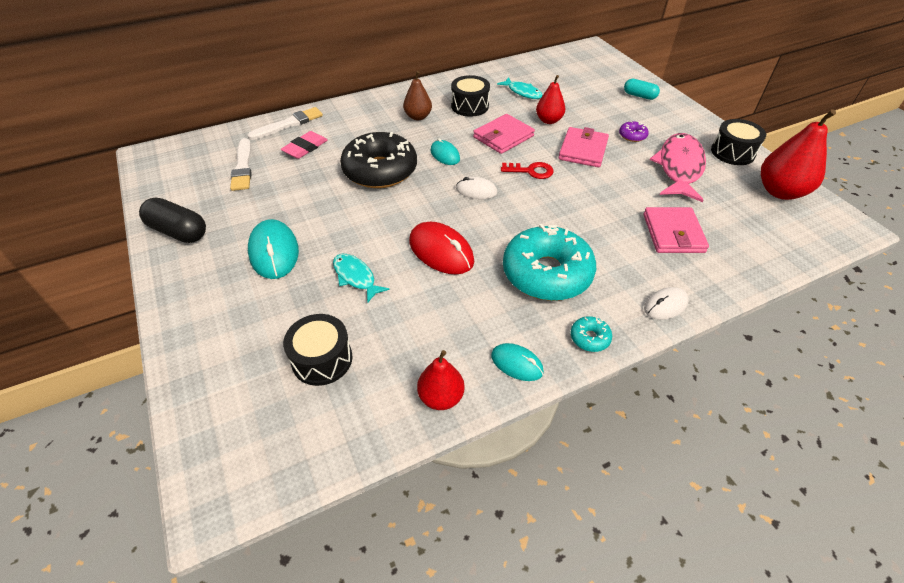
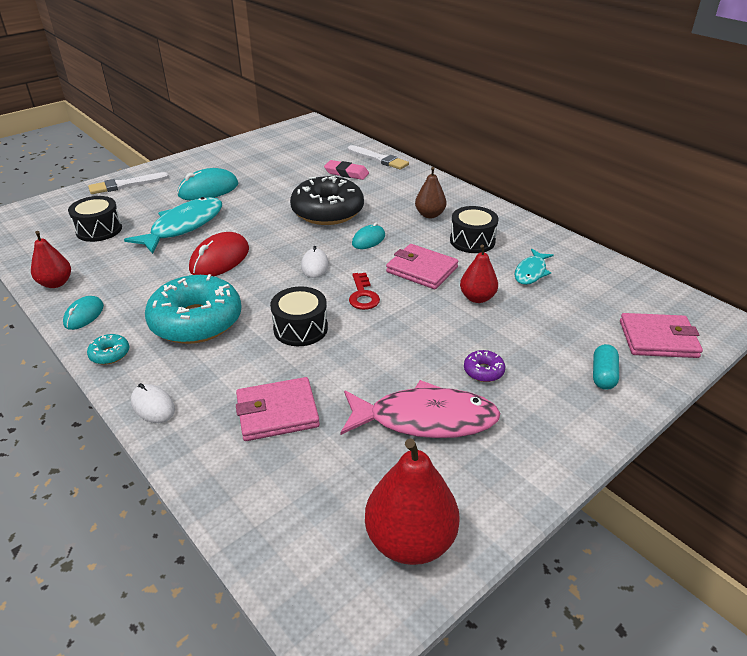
camera: 75 degrees right, 10 degrees down
black capsule [139,197,206,243] -> none
white brush [230,138,252,191] -> white brush moved to [88,172,169,194]
turquoise fish [333,254,390,303] -> turquoise fish [124,197,222,254], size x1.81
pink wallet [558,127,609,167] -> pink wallet moved to [620,313,703,358]
black drum [711,119,766,165] -> black drum moved to [270,286,328,346]

